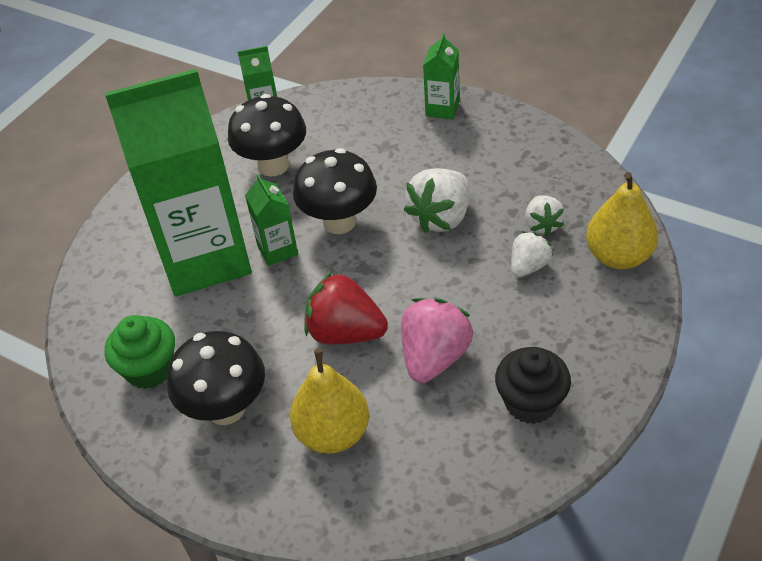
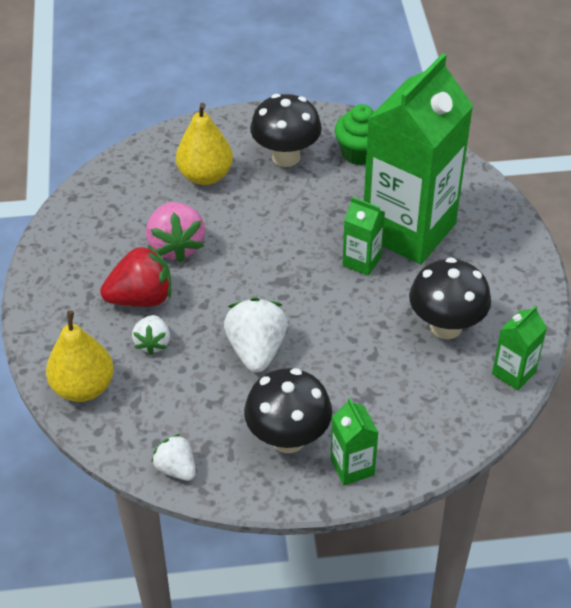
camera: 140 degrees right, 0 degrees up
black mushroom [293,148,377,234] -> black mushroom moved to [244,368,332,453]
red strawberry [305,272,388,345] -> red strawberry moved to [100,244,171,307]
black cupcake [495,347,571,424] -> none
white strawberry [525,195,565,236] -> white strawberry moved to [152,434,196,481]

